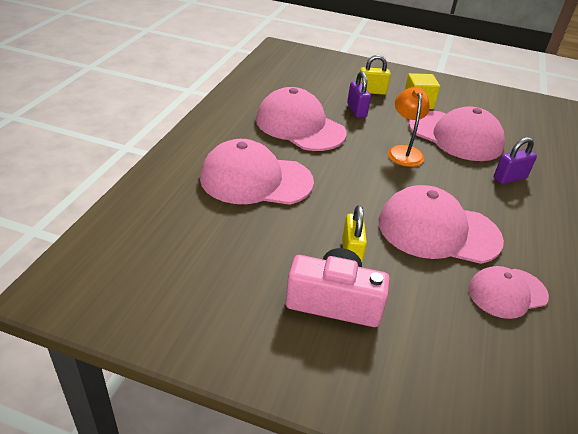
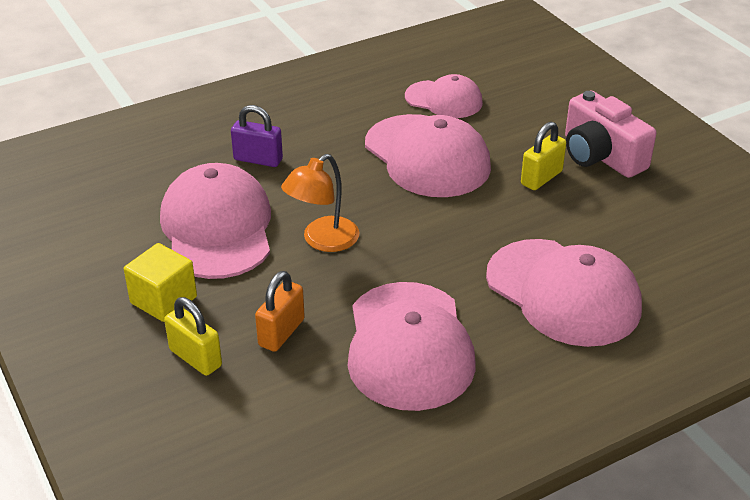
camera: 135 degrees left, 0 degrees up
purple padlock [347,71,371,118] -> orange padlock [255,271,305,352]

